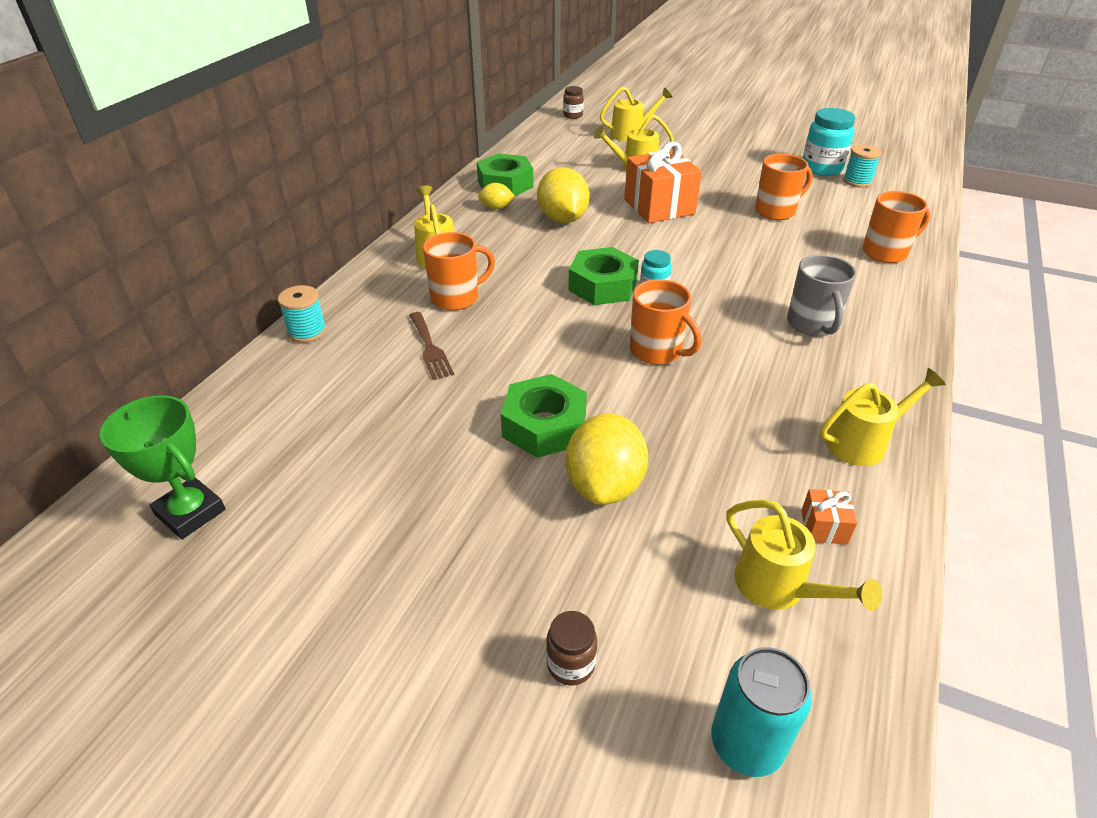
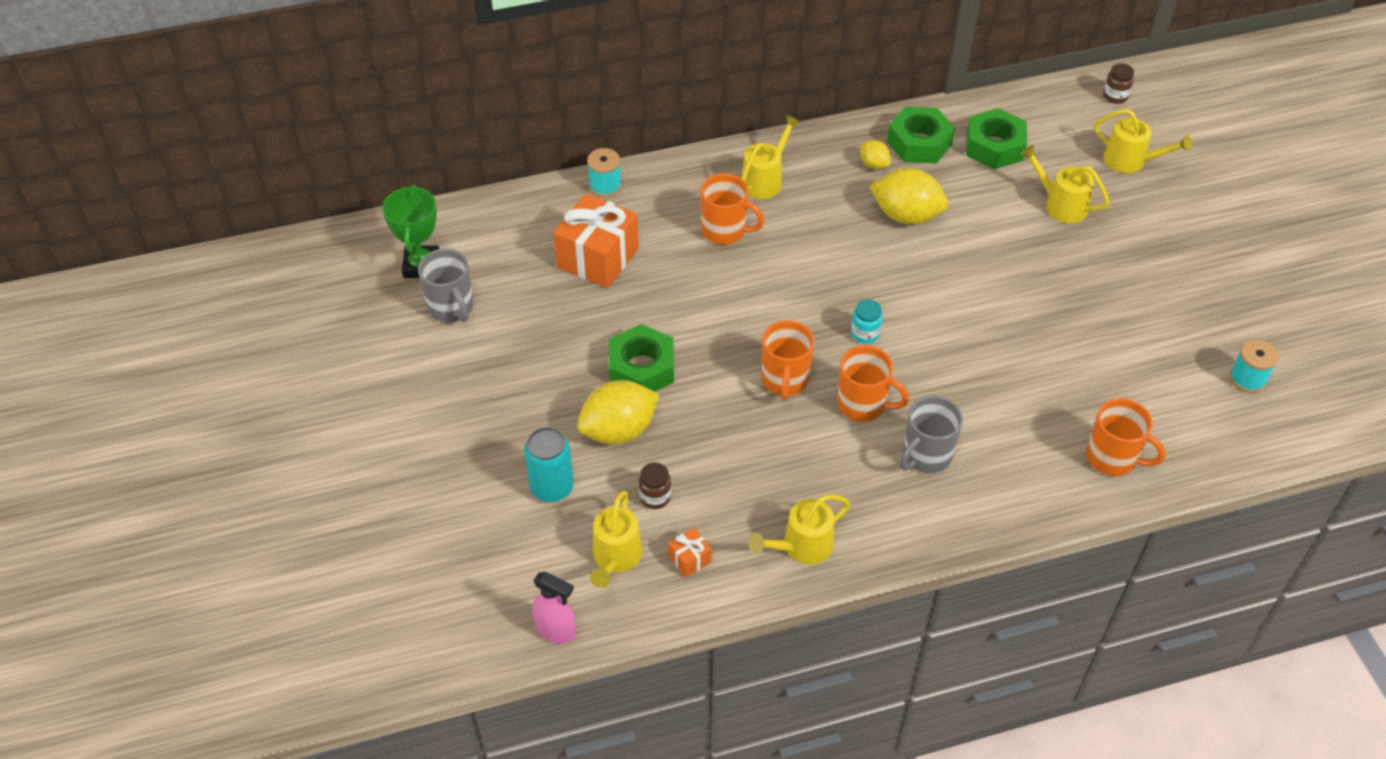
camera: 50 degrees right, 10 degrees up
brown fork [409,312,454,380] -> none
yellow lemon [537,167,590,223] -> yellow lemon turned 75 degrees clockwise [869,168,948,225]
brown jar [546,611,597,686] -> brown jar moved to [639,463,671,509]
green nut [568,247,639,305] -> green nut moved to [966,108,1027,169]
orange gift [624,142,702,223] -> orange gift moved to [553,193,639,288]
turquoise can [711,647,812,777] -> turquoise can moved to [524,427,574,502]
orange mug [755,154,813,220] -> orange mug moved to [837,345,909,422]
turquoise jar [803,108,855,176] -> none
yellow watering can [820,368,946,466] -> yellow watering can turned 120 degrees clockwise [748,494,850,564]
none -> grey mug [418,249,473,322]
none -> pink spray bottle [532,572,576,644]

